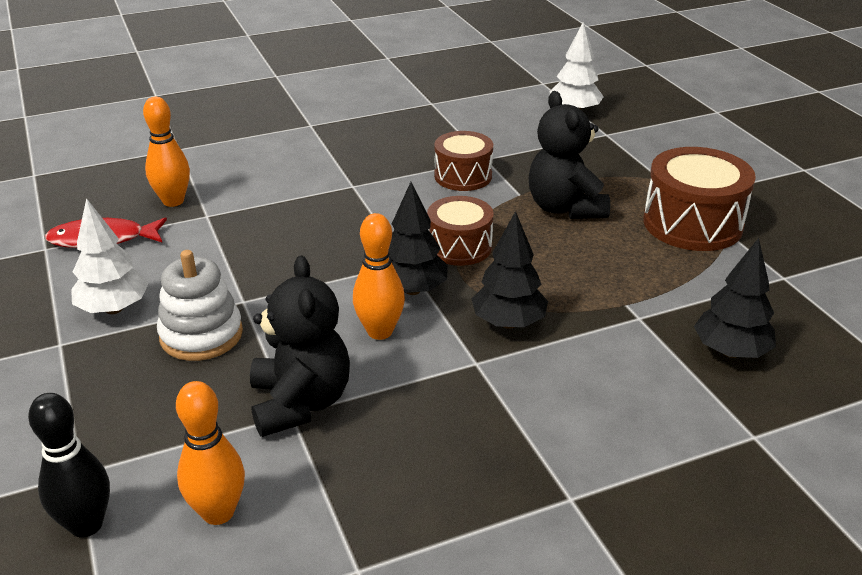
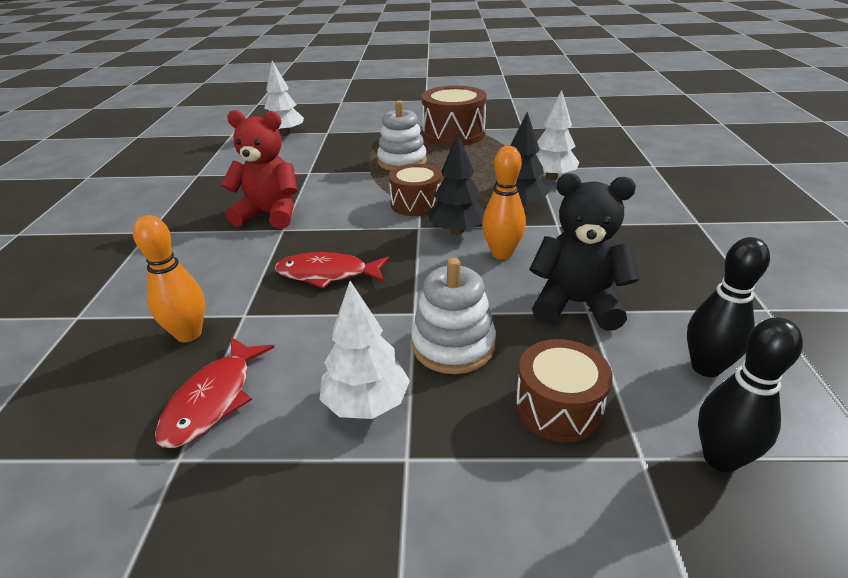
camera: 65 degrees left, 0 degrees up
orange bowling pin [176,381,245,525] -> black bowling pin [687,237,770,377]
brown drum [434,131,493,191] -> brown drum moved to [516,339,613,443]
black teddy bear [529,91,610,219] -> white stacking toy [377,100,427,171]
black tree [694,238,776,358] -> none
none -> red teddy bear [221,110,298,229]
none -> red fish [275,252,389,289]
none -> white tree [536,90,579,180]

